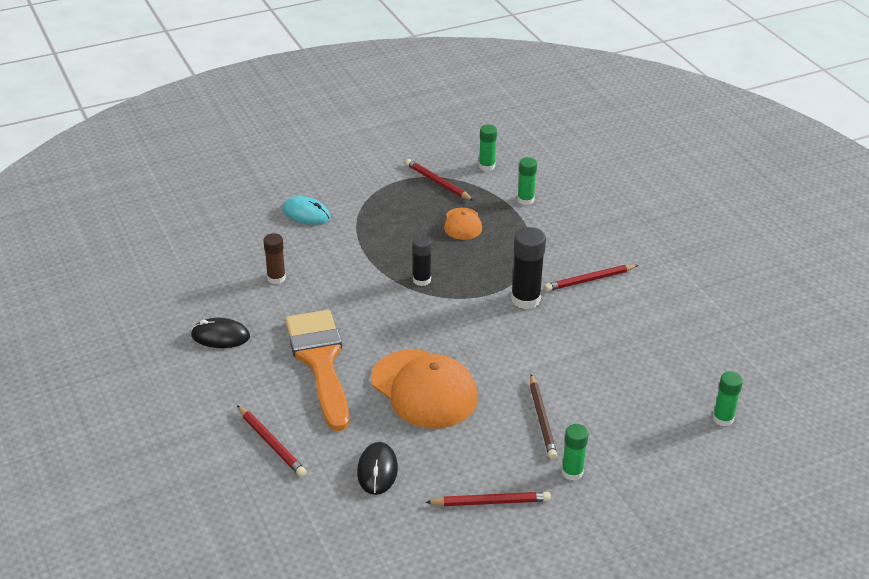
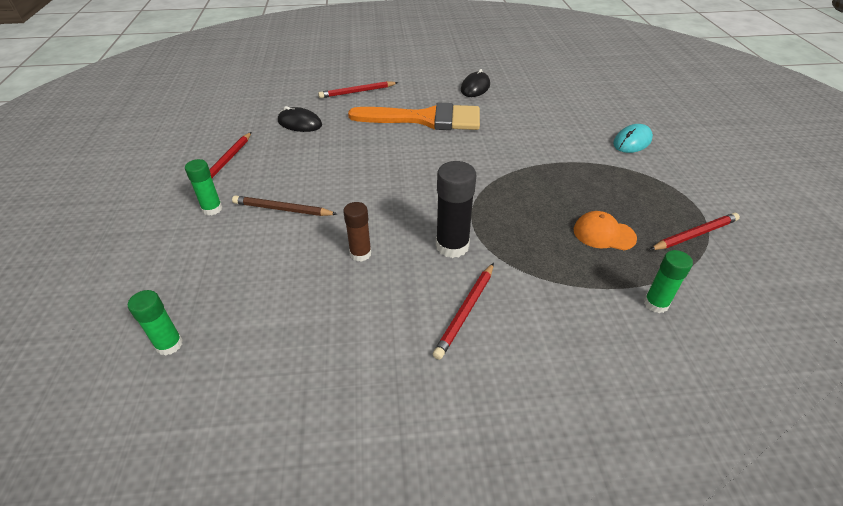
camera: 110 degrees right, 5 degrees up
brown glue stick [264,233,286,284] -> brown glue stick moved to [343,202,372,262]
orange cap [371,349,478,429] -> none
black glue stick [412,235,432,286] -> none
green glue stick [479,125,497,171] -> none
red pencil [545,265,638,291] -> red pencil turned 150 degrees counterclockwise [433,263,494,360]

